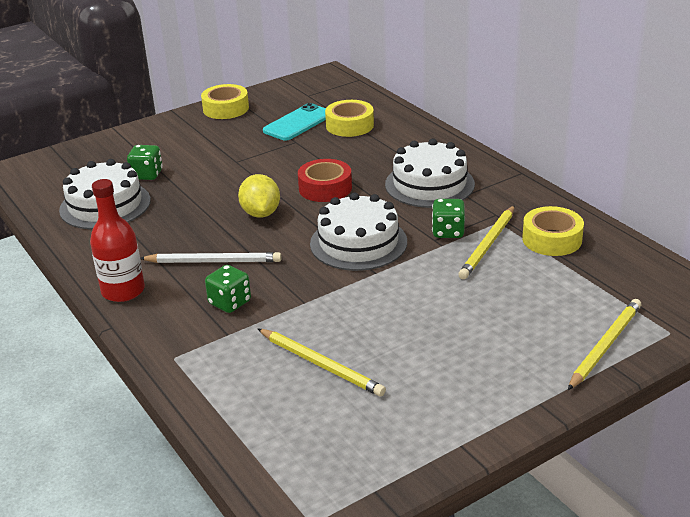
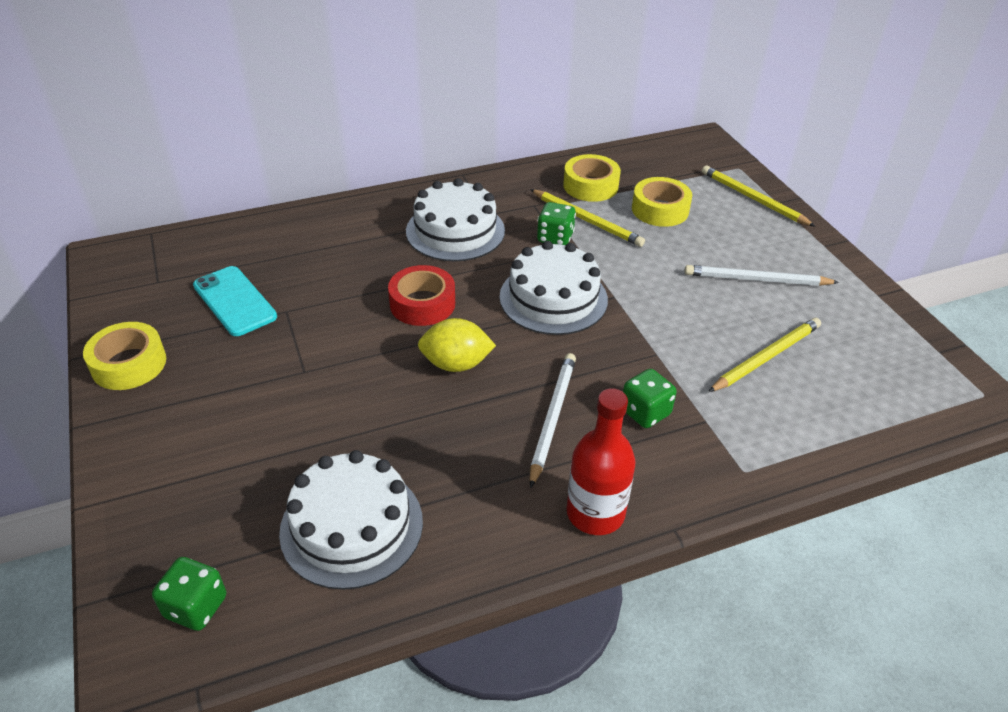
camera: 80 degrees left, 10 degrees up
green dice [127,145,163,180] -> green dice moved to [152,557,226,631]
yellow tape [325,100,374,137] -> yellow tape moved to [632,177,692,227]
none -> white pencil [685,265,839,286]

